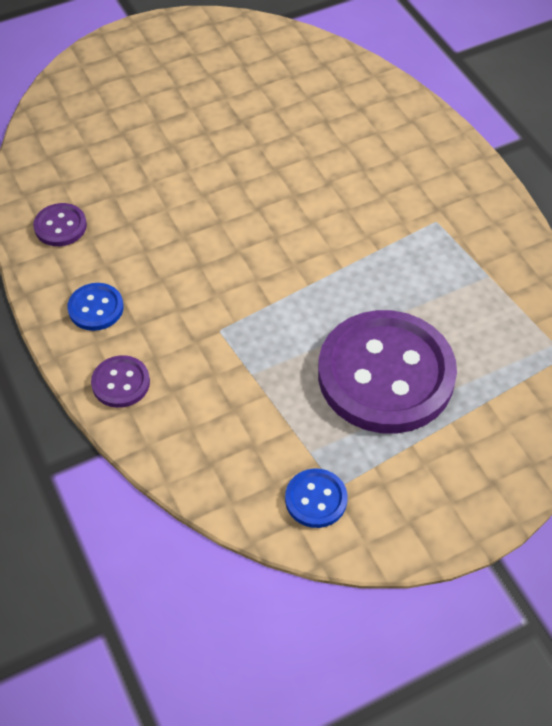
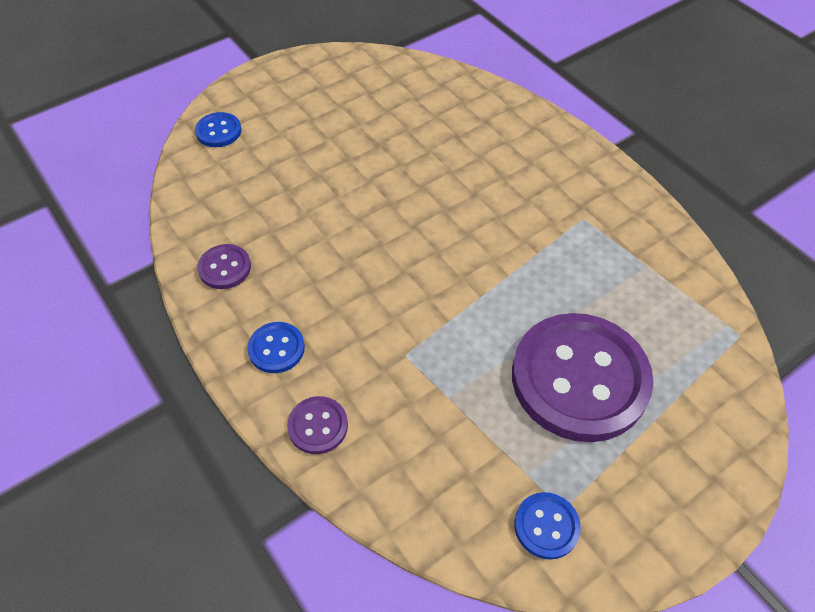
camera: 10 degrees left, 0 degrees up
none -> blue button [195,112,241,147]

